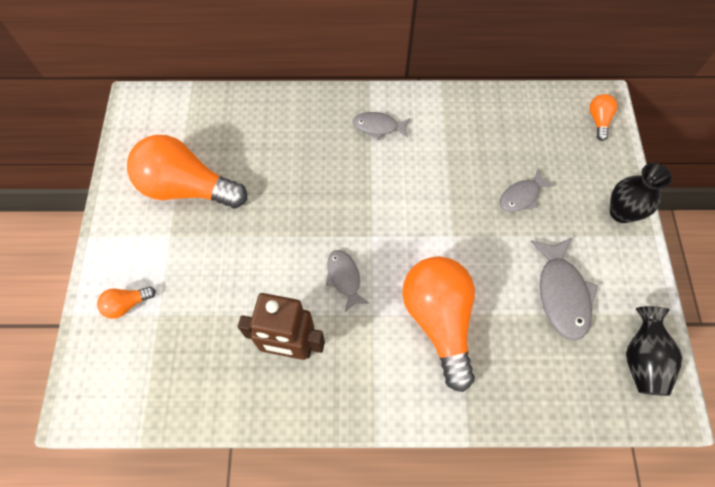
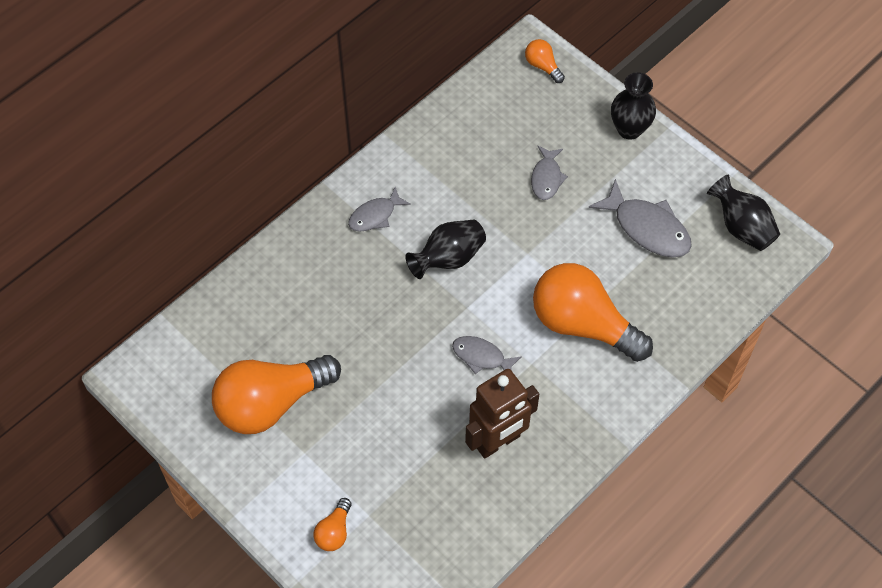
camera: 45 degrees left, 5 degrees down
none -> black vase [405,220,486,279]

